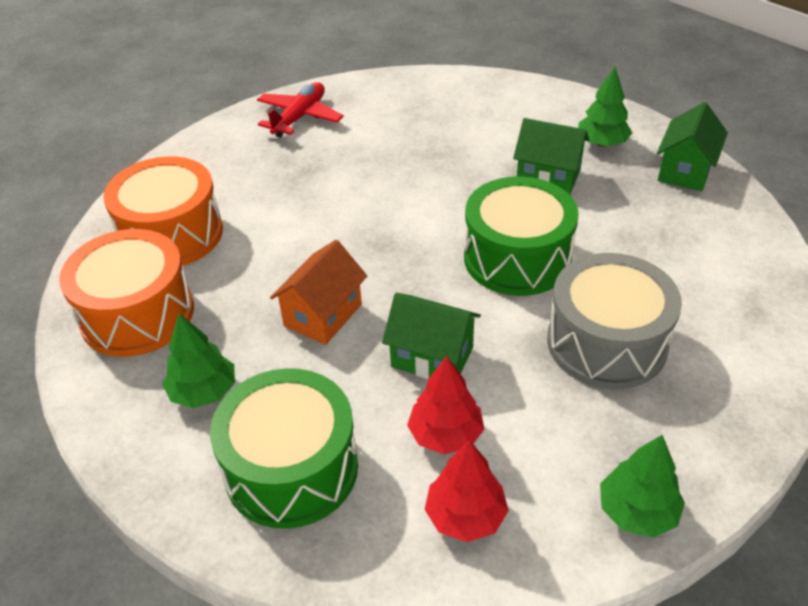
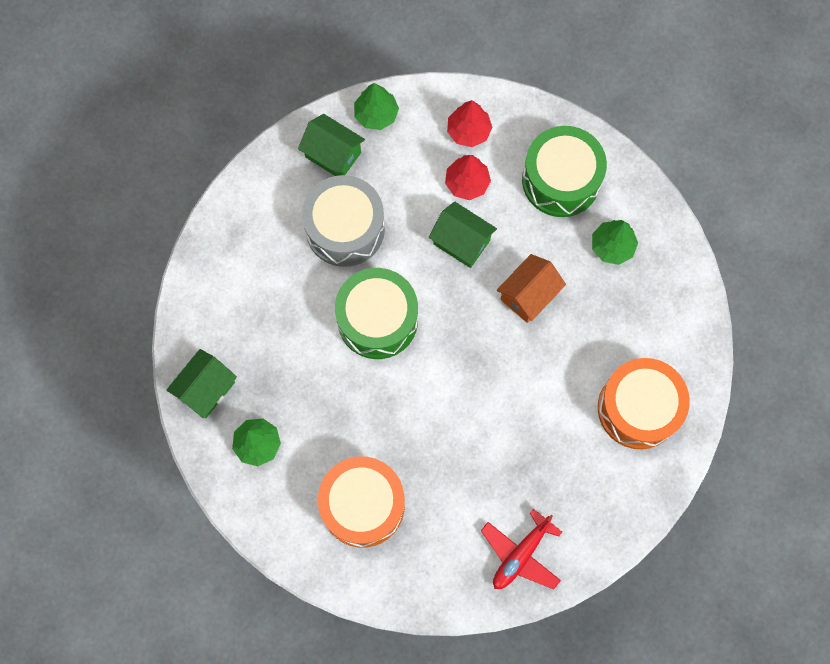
camera: 170 degrees left, 30 degrees up
orange drum [59,229,194,357] -> orange drum moved to [318,456,405,548]
green house [513,118,589,195] -> green house moved to [298,114,365,176]

